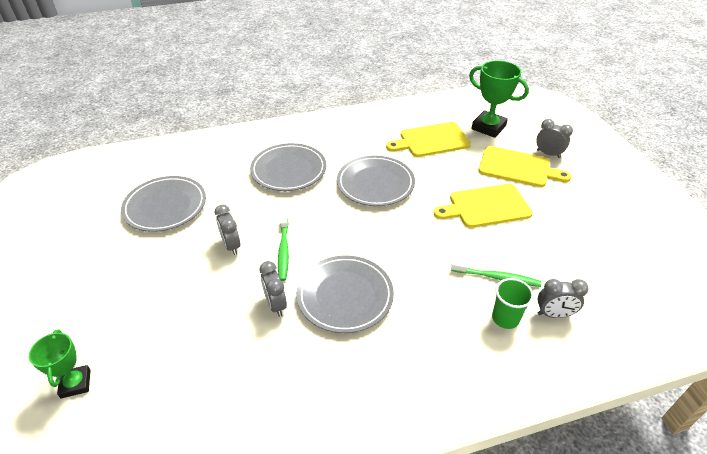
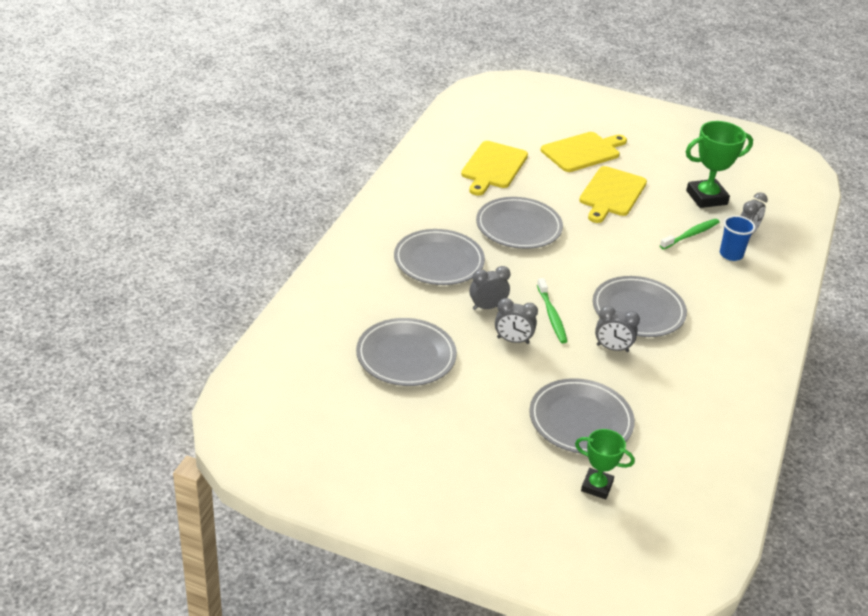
camera: 55 degrees left, 5 degrees down
green toothbrush [278,214,289,281] -> green toothbrush turned 45 degrees clockwise [537,278,568,343]
green trophy [469,60,529,138] -> green trophy moved to [686,121,753,208]
green cup [492,278,534,329] -> blue cup [720,215,755,261]
grey clock [536,119,573,158] -> grey clock moved to [470,266,510,310]
none -> grey plate [529,378,635,454]

